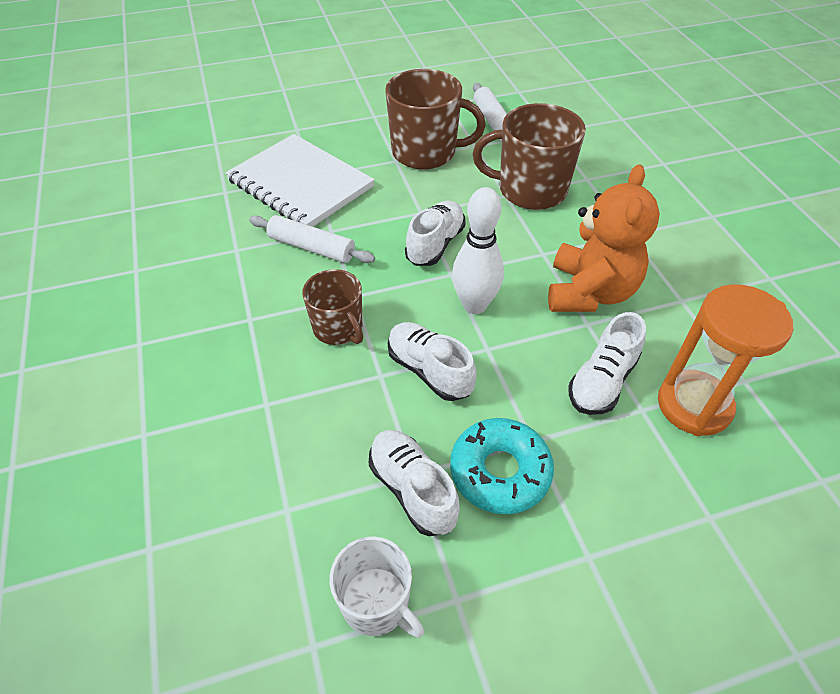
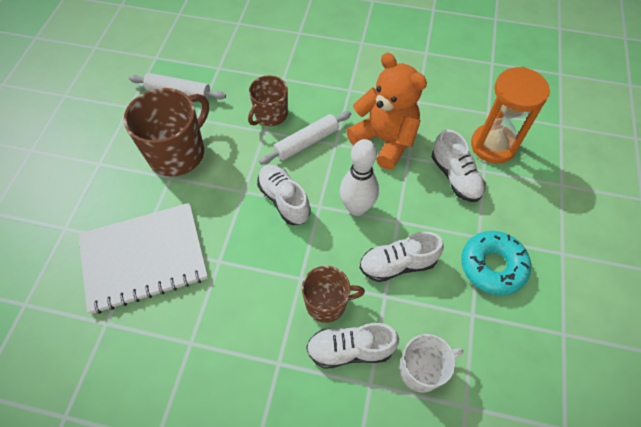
camera: 60 degrees left, 10 degrees up
white rolling pin [249,215,375,263] -> white rolling pin moved to [259,111,351,165]
white mug [329,536,424,638] -> white mug moved to [399,334,463,392]
white shoe [369,430,460,536] -> white shoe moved to [306,323,399,368]
brown mug [473,103,586,210] -> brown mug [248,75,288,126], size x0.61

